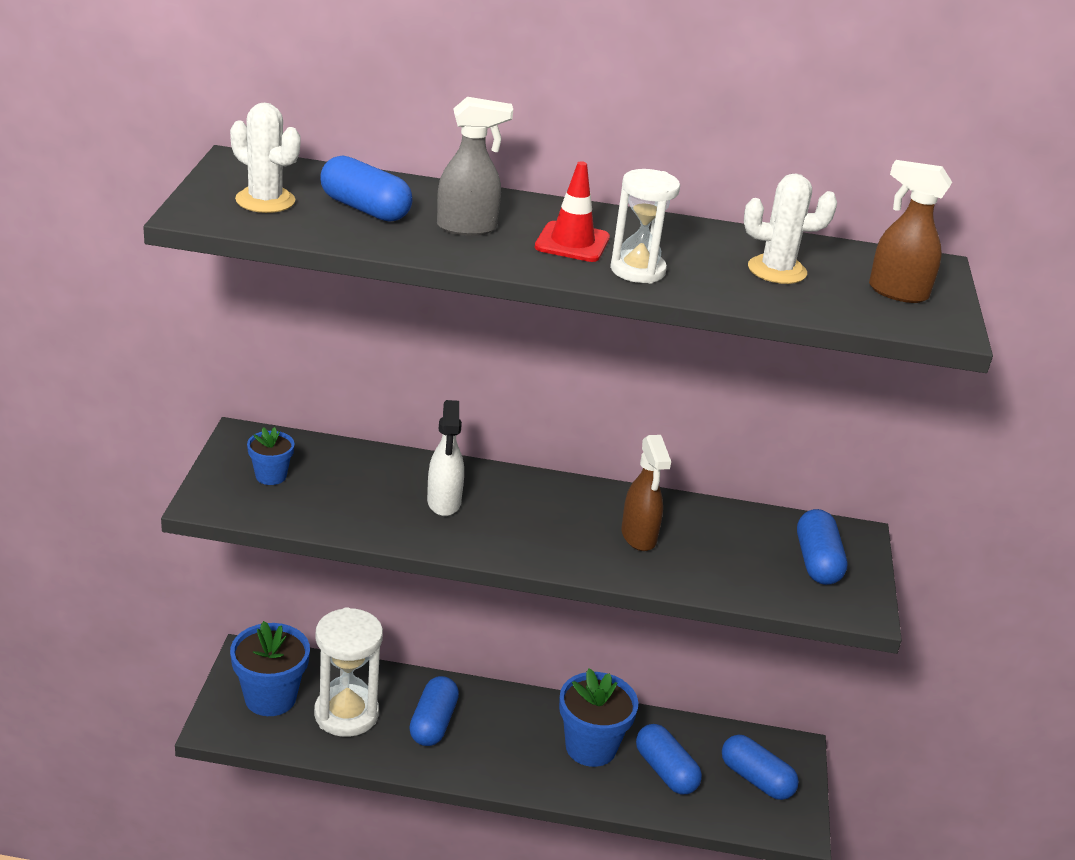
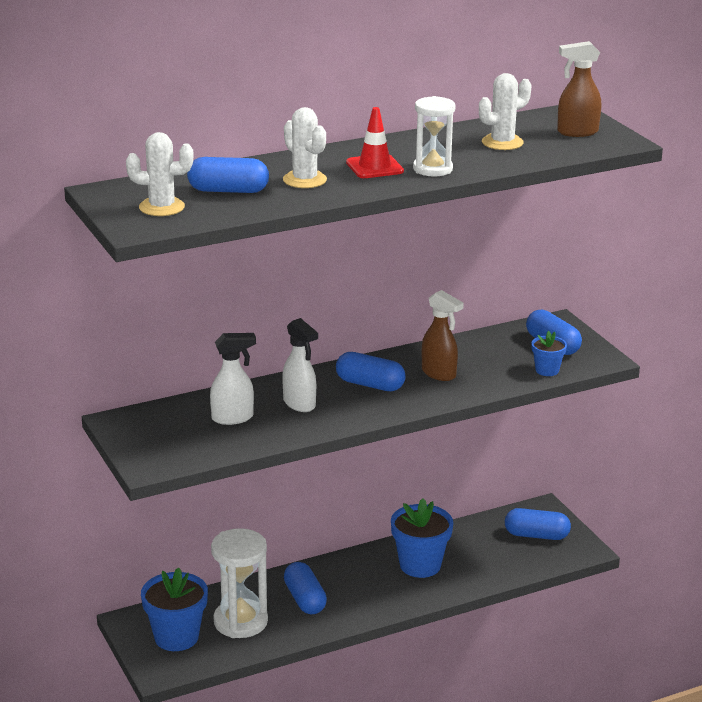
camera: 30 degrees left, 5 degrees down
blue flower pot [247,427,294,485] -> blue flower pot moved to [531,331,567,376]
grey spray bottle [437,97,513,236] -> white cactus [283,107,327,188]
blue capsule [636,724,702,794] -> blue capsule moved to [336,352,405,391]
none -> white spray bottle [210,333,256,425]

